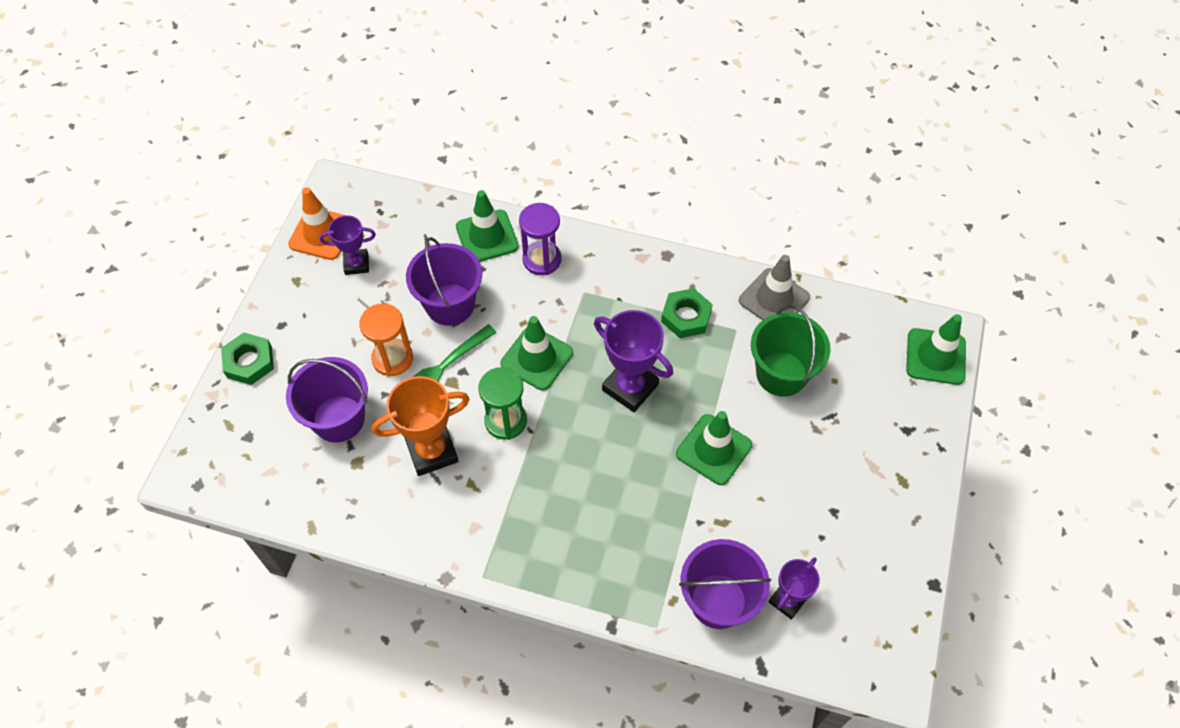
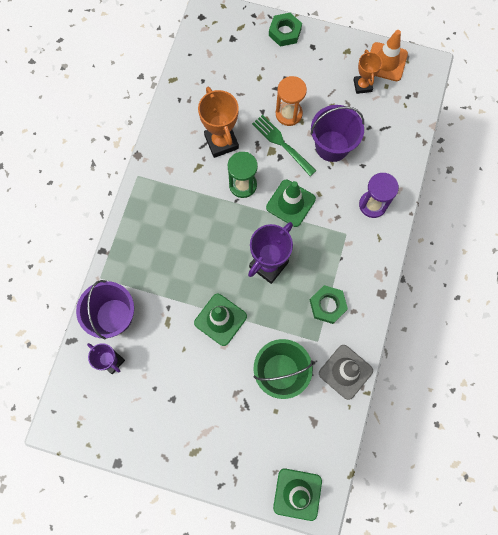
camera: 90 degrees right, 15 degrees up
purple bucket [286,357,368,442] -> none
purple trophy [320,215,376,275] -> orange trophy [353,50,382,94]
green traffic cone [456,190,519,262] -> none

